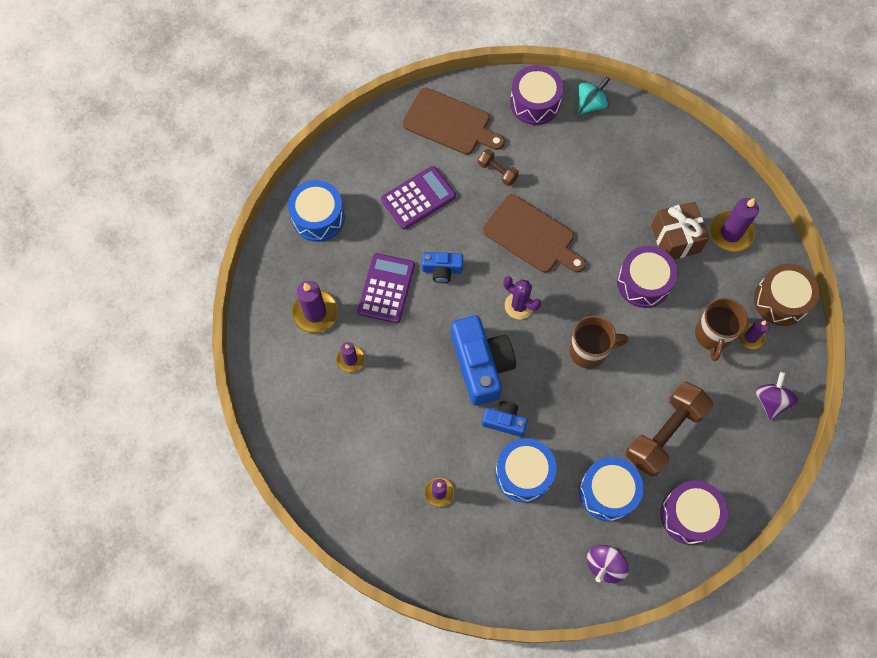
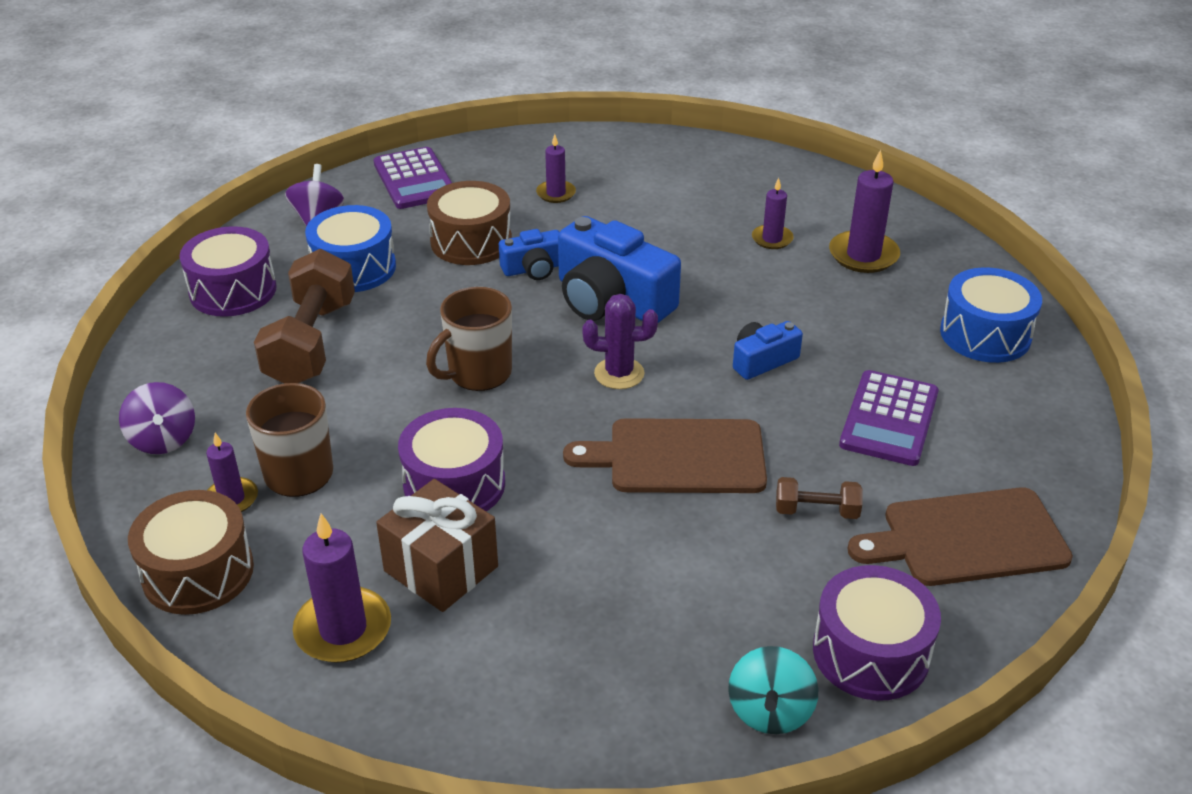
camera: 145 degrees right, 30 degrees down
purple calculator [358,253,415,323] -> purple calculator moved to [373,147,452,209]
blue drum [495,438,557,502] -> brown drum [427,181,512,265]

